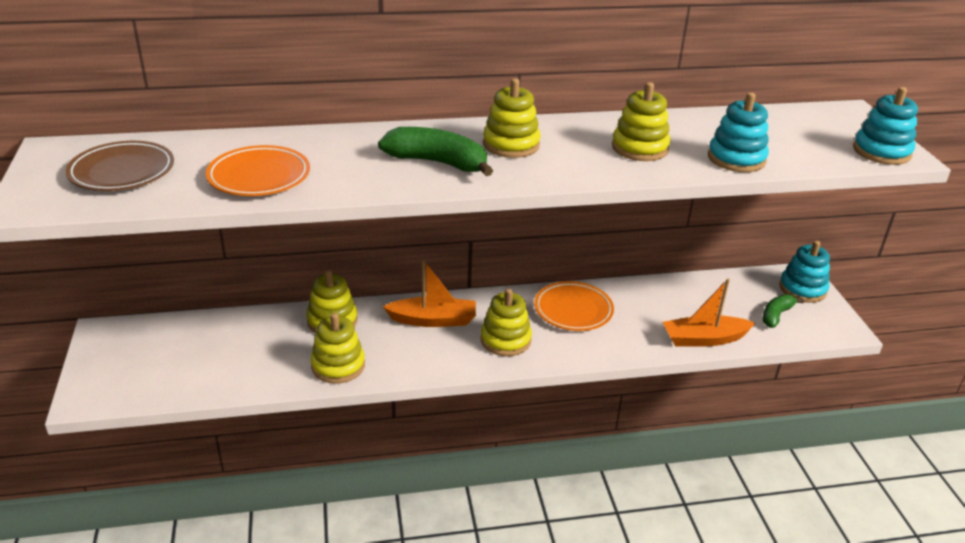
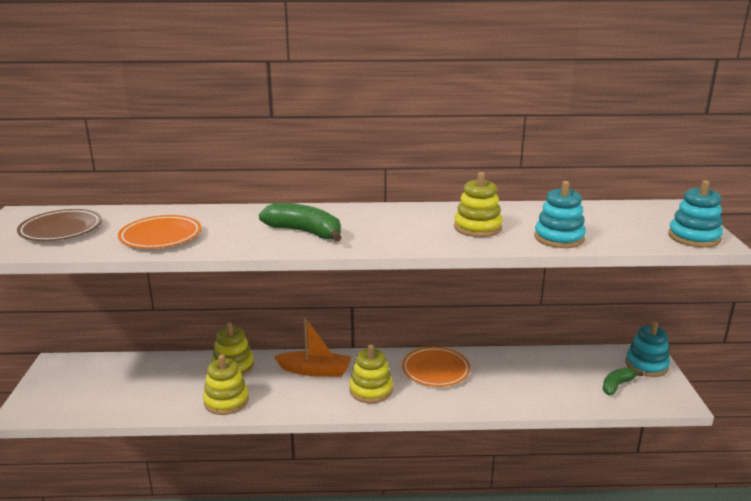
camera: 10 degrees right, 10 degrees down
yellow stacking toy [483,78,541,158] -> none
orange boat [663,278,755,347] -> none

